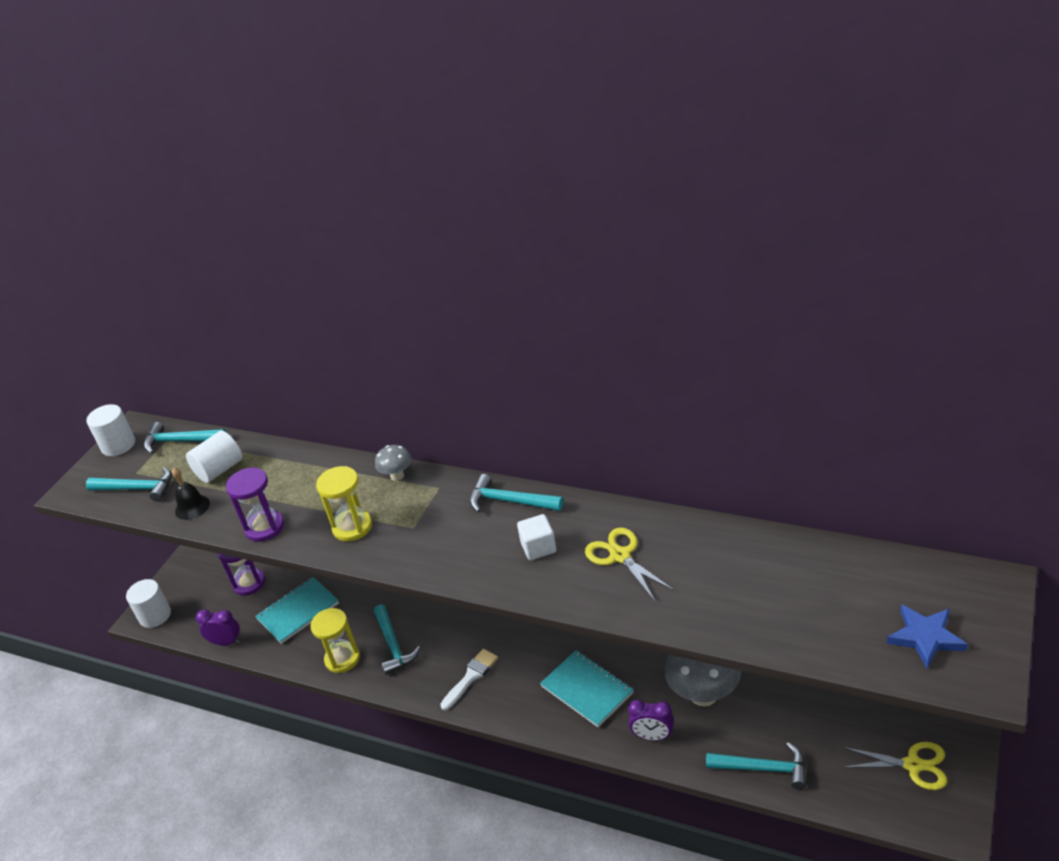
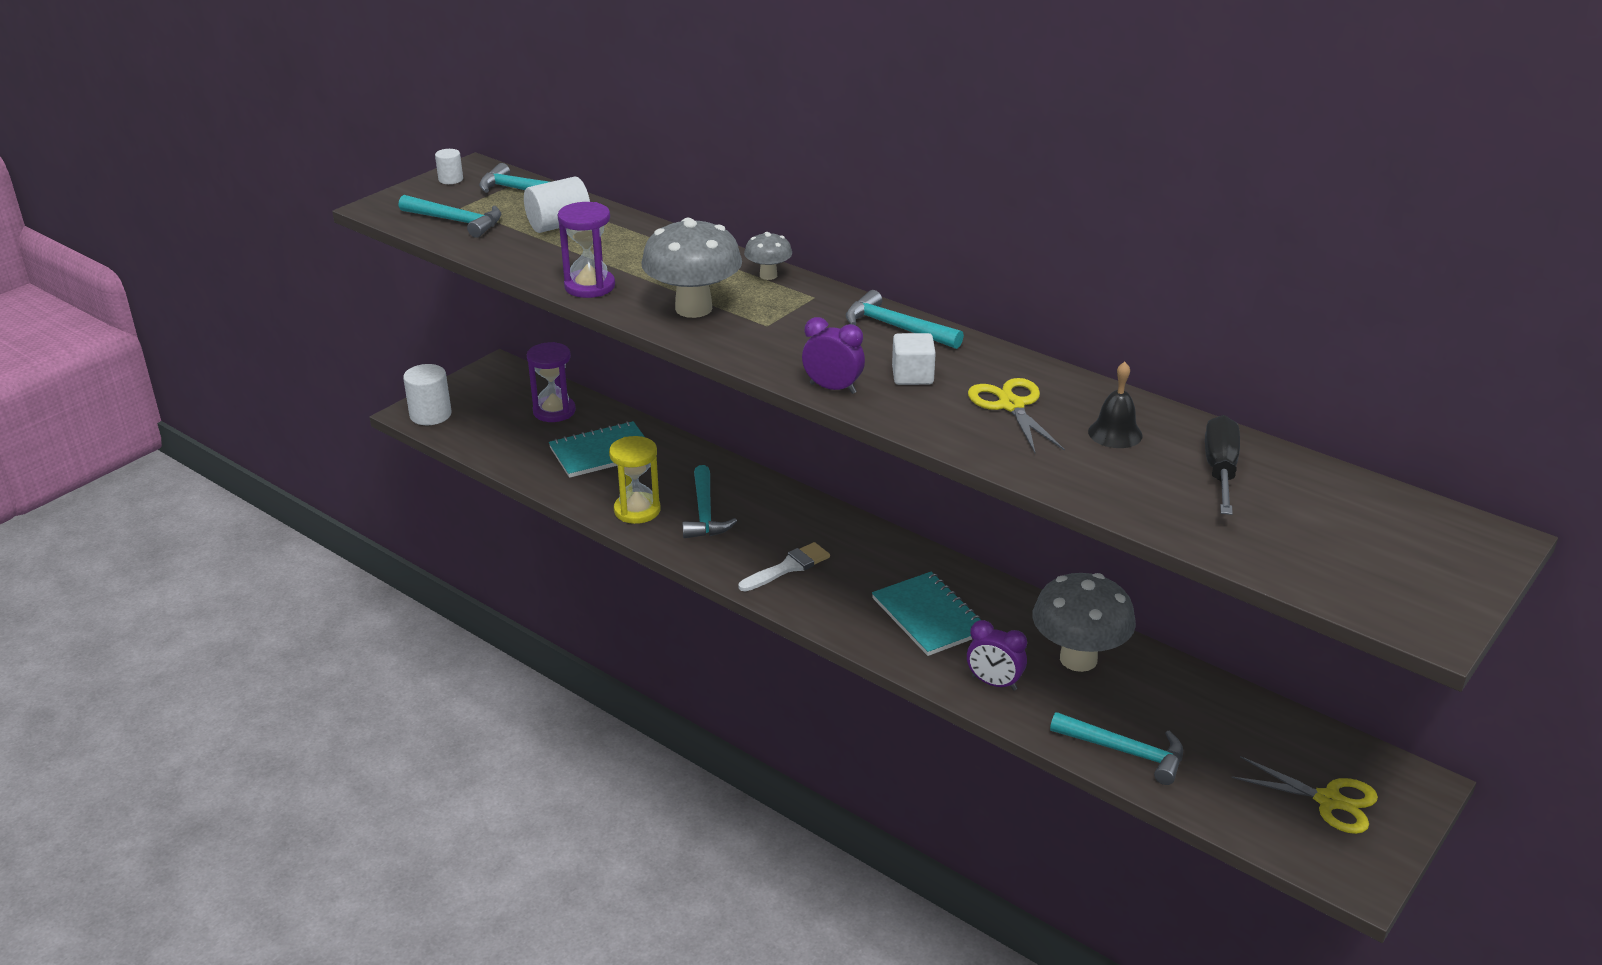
camera: 10 degrees right, 5 degrees down
white cylinder [86,404,135,456] -> white cylinder [435,149,463,184], size x0.57
black bell [172,467,210,520] -> black bell moved to [1088,362,1142,448]
purple clock [196,609,240,646] -> purple clock moved to [802,317,865,394]
yellow hourglass [316,466,372,541] -> grey mushroom [641,218,742,318]
blue star [886,604,968,669] -> none
none -> black screwdriver [1205,415,1240,515]

